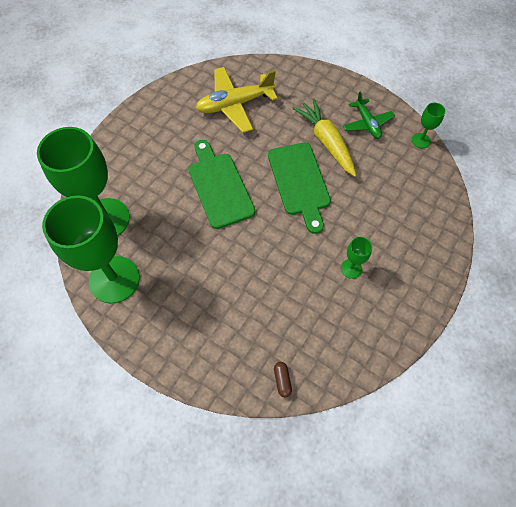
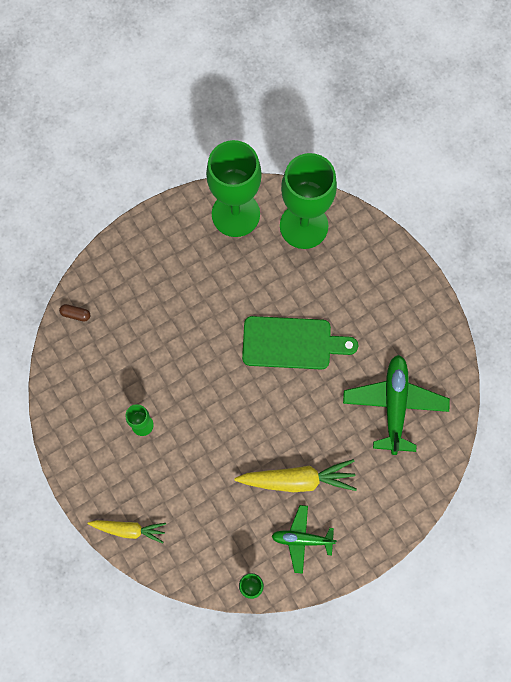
camera: 115 degrees right, 10 degrees up
yellow plane [196,67,278,133] -> green plane [343,355,450,455]
green cutting board [268,143,331,234] -> none
none -> yellow carrot [88,520,166,543]

